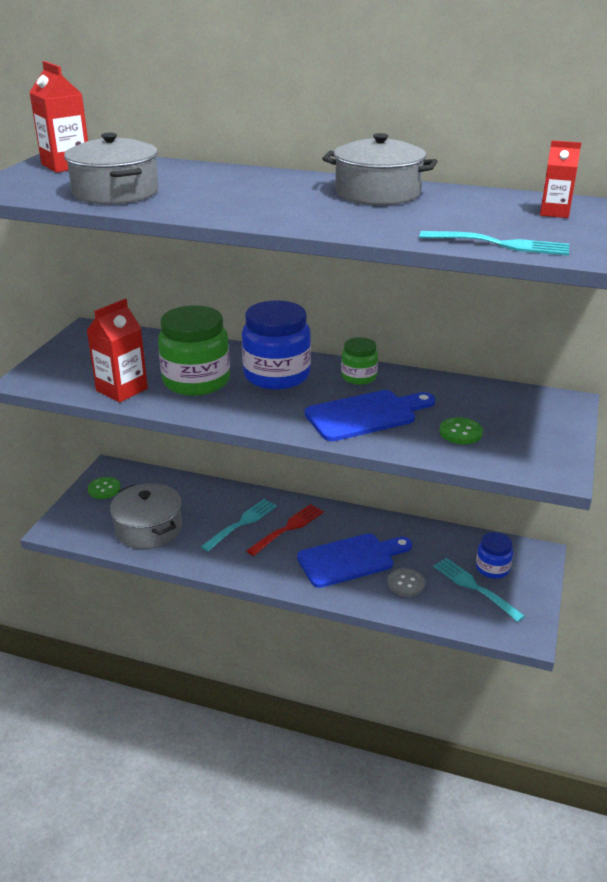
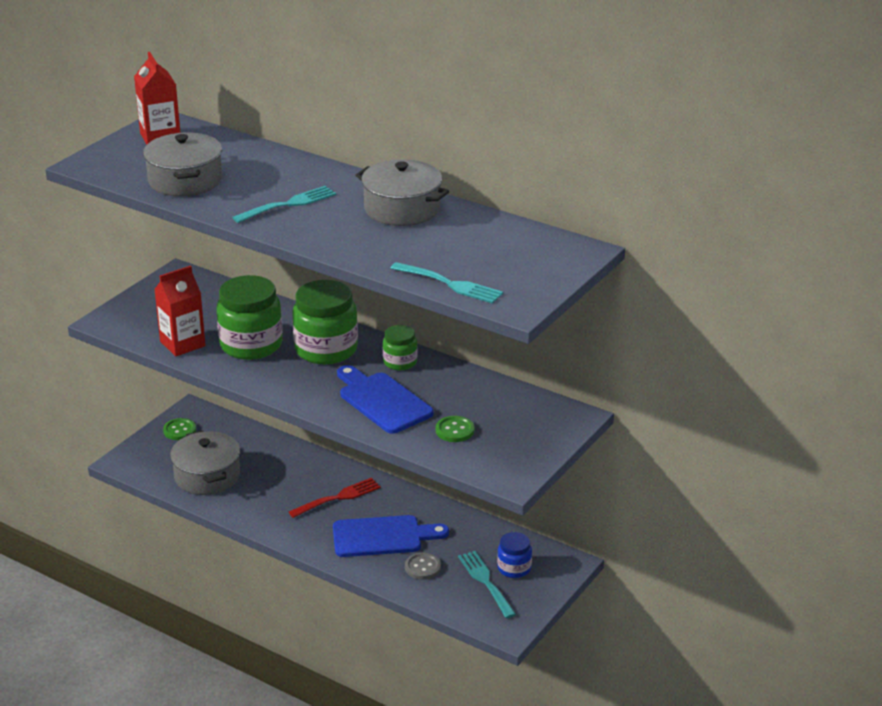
camera: 15 degrees right, 0 degrees up
turquoise fork [201,499,277,552] -> turquoise fork moved to [232,186,336,223]
blue jar [242,300,311,390] -> green jar [292,280,358,365]
blue cutting board [305,390,435,441] -> blue cutting board turned 120 degrees counterclockwise [337,365,434,434]
red carton [540,141,581,218] -> none

